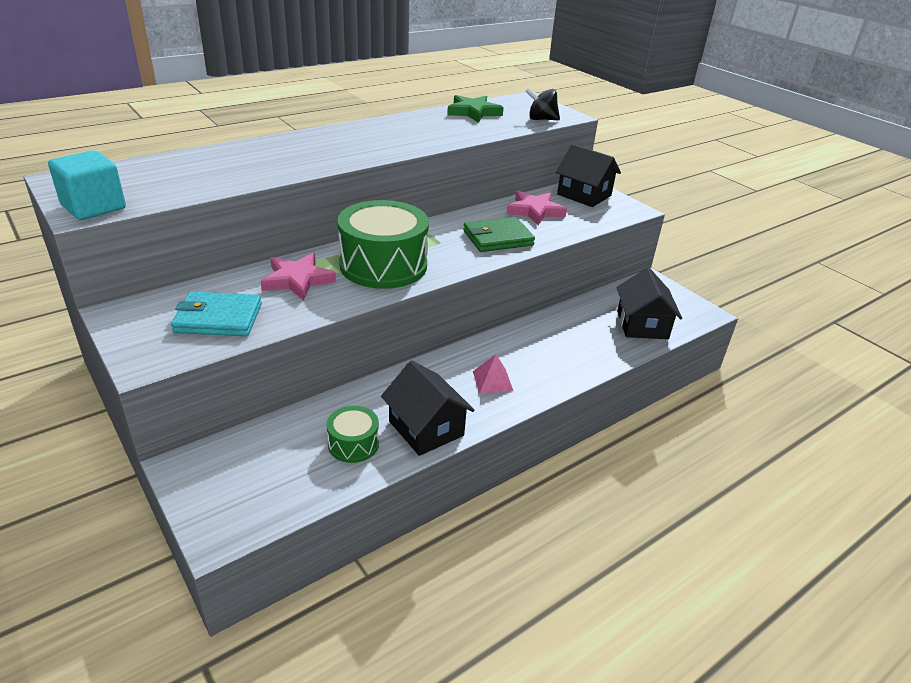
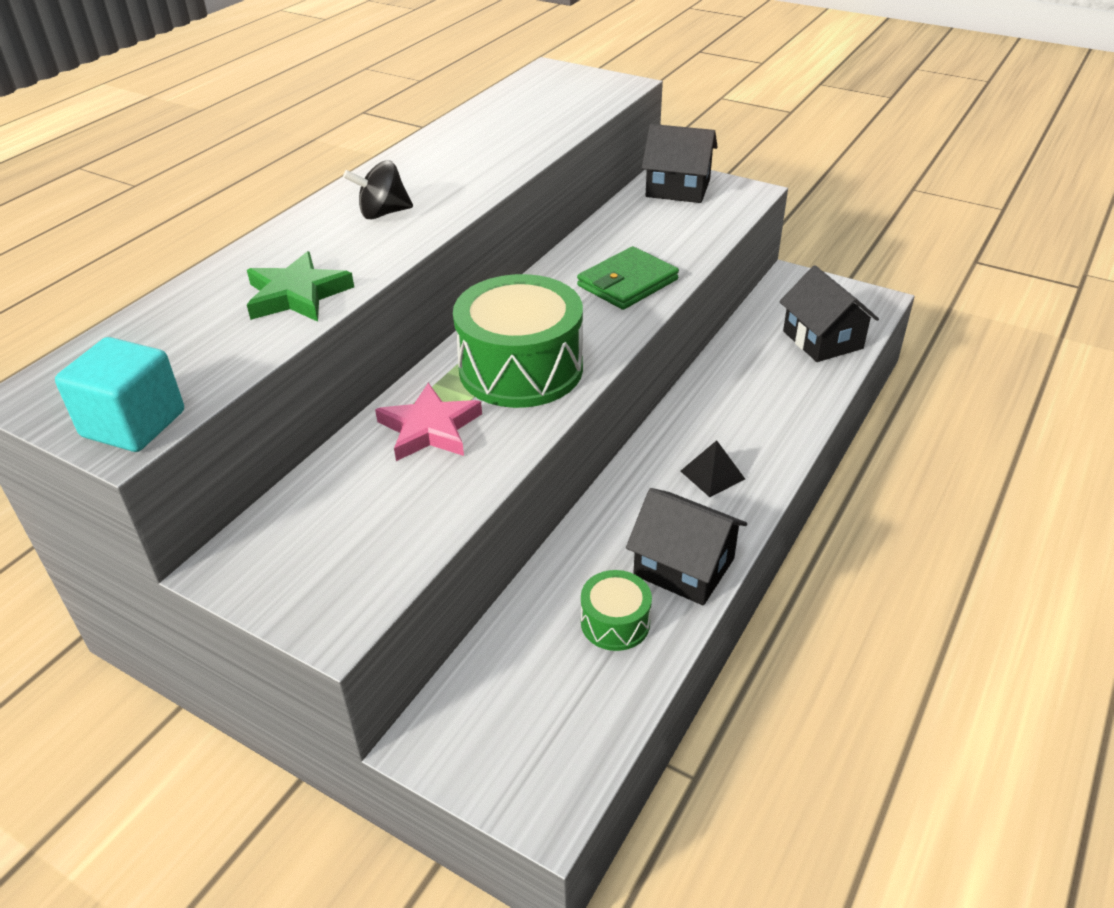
camera: 20 degrees left, 5 degrees up
turquoise wallet [171,291,262,336] -> none
green star [447,95,504,123] -> green star moved to [247,251,354,322]
pink pyramid [473,354,513,394] -> black pyramid [681,440,745,497]
pink star [506,191,567,225] -> none
black spinning top [525,88,560,120] -> black spinning top moved to [343,160,413,219]

